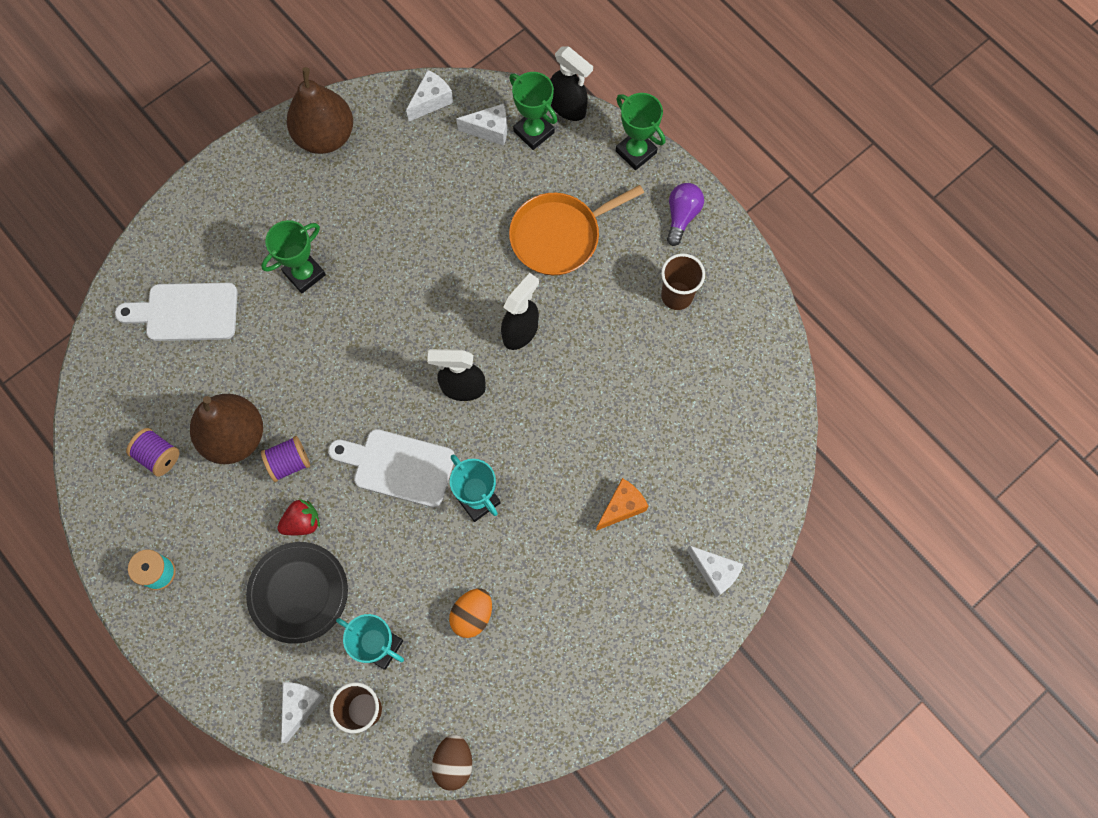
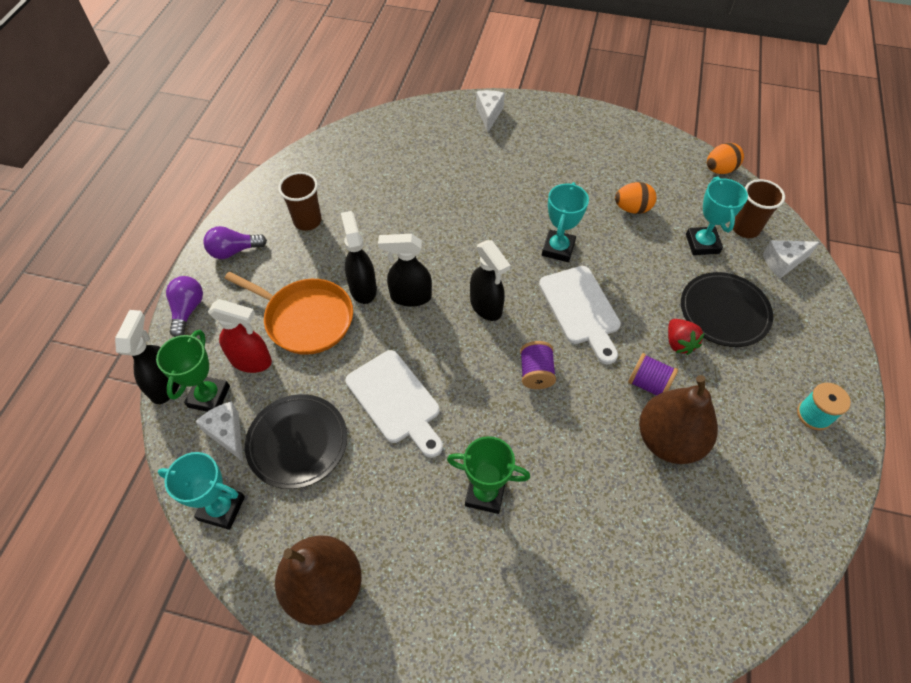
camera: 125 degrees left, 15 degrees down
white cutting board [115,283,238,341] -> white cutting board moved to [346,350,443,458]
purple spool [126,428,180,477] -> purple spool moved to [520,341,556,389]
red strawberry [277,499,320,535] -> red strawberry turned 135 degrees counterclockwise [668,319,705,355]
white cheese [406,70,453,121] -> turquoise trophy [158,452,245,530]
brown egg [432,734,472,791] -> orange egg [707,143,744,174]
orange cheese [596,478,648,531] -> none
green trophy [616,93,665,170] -> purple light bulb [166,276,203,337]
none -> red spray bottle [208,299,272,373]
none -> black plate [245,394,347,489]
none -> black spray bottle [341,211,377,304]

